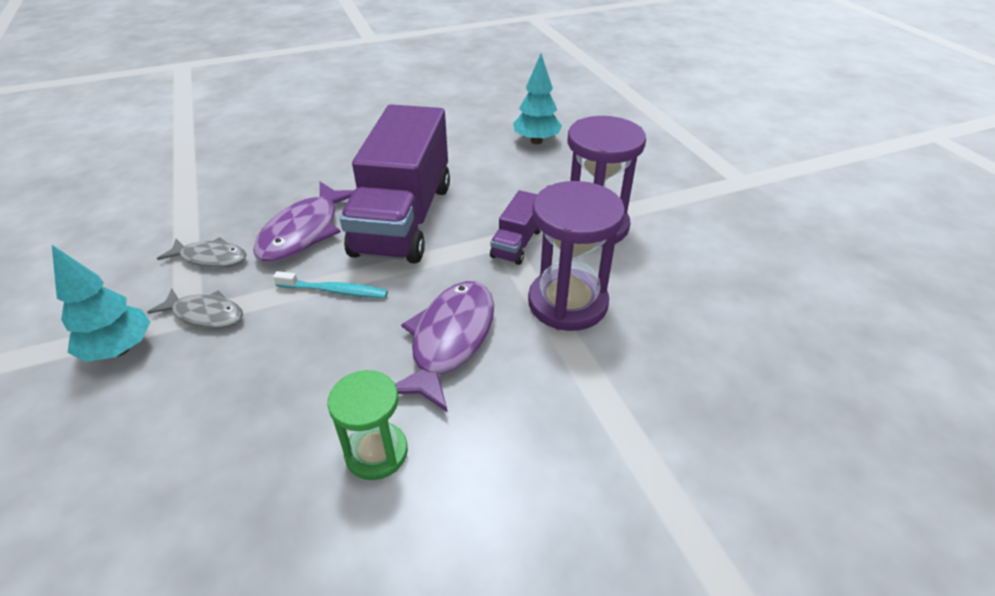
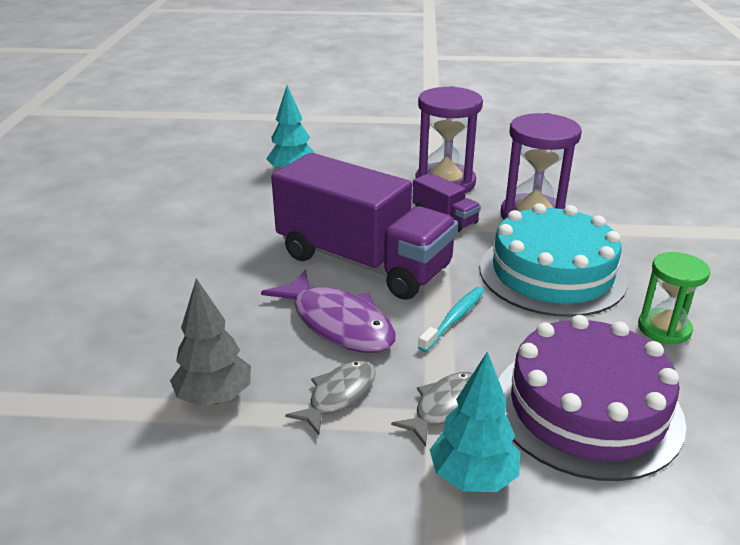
camera: 65 degrees left, 10 degrees down
purple fish [395,281,494,412] -> turquoise cake [480,203,628,317]
none -> grey tree [170,278,251,406]
none -> purple cake [498,315,686,481]

